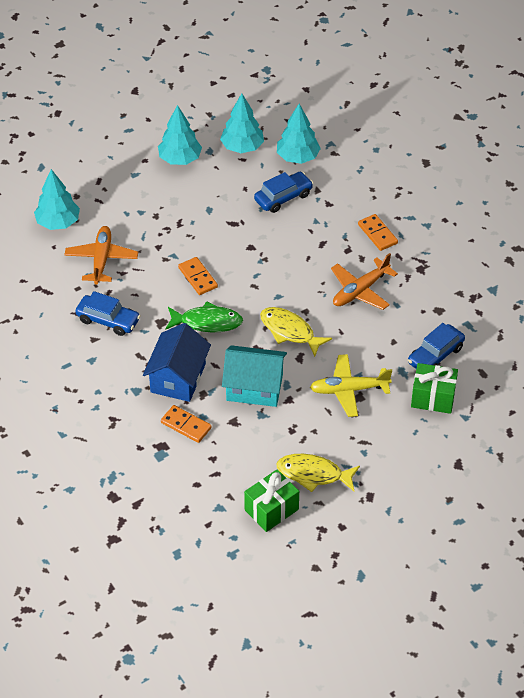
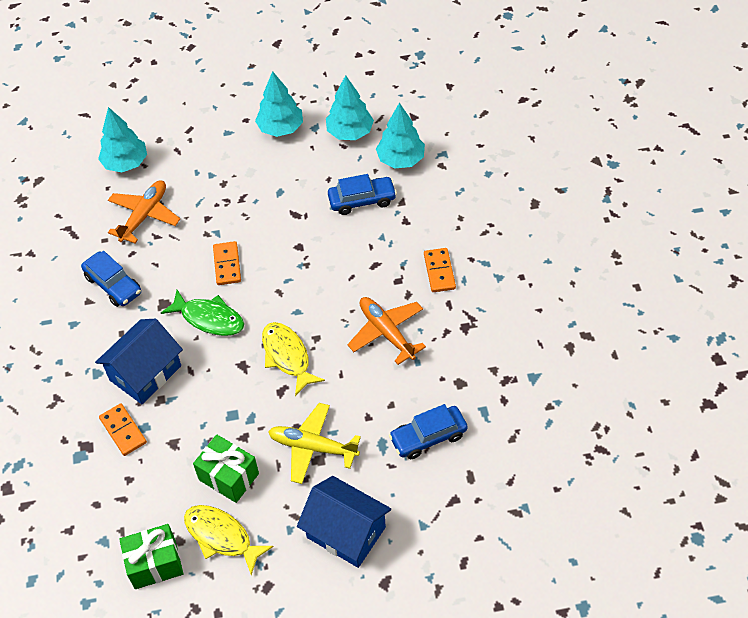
camera: 25 degrees right, 5 degrees up
turquoise house [222,345,287,407] -> none
orange plane [331,253,398,310] -> orange plane turned 75 degrees clockwise [347,297,426,365]
green gift [411,363,458,414] -> green gift moved to [193,434,259,503]
none -> blue house [297,476,391,568]

